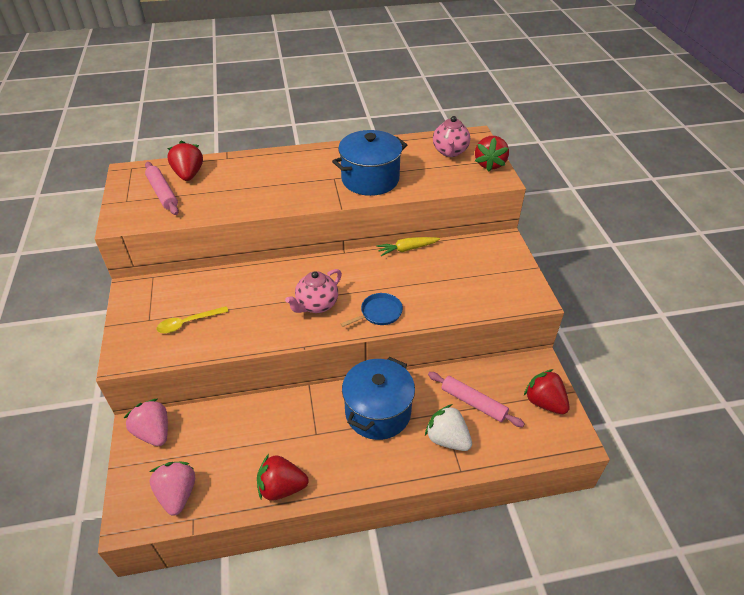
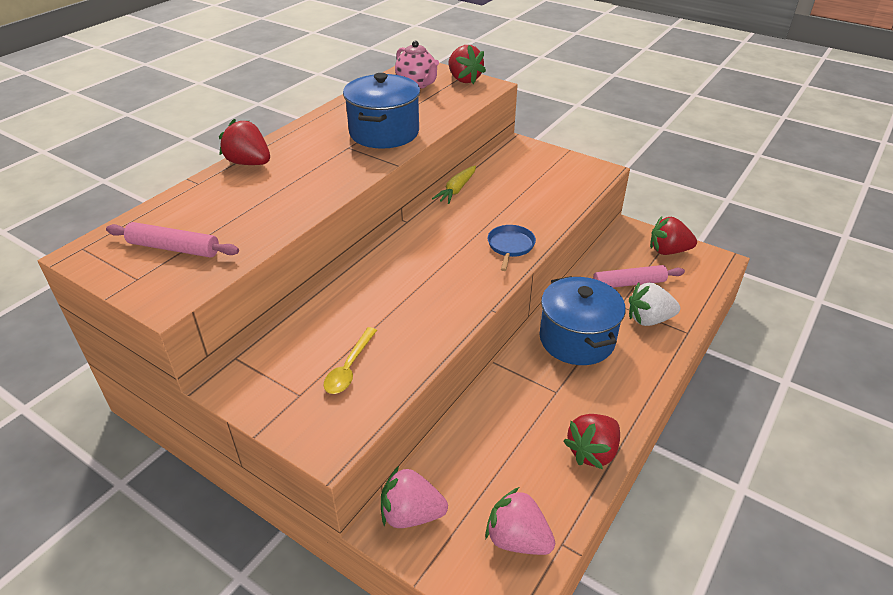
camera: 45 degrees left, 5 degrees down
red strawberry [167,141,203,181] -> red strawberry moved to [219,119,270,165]
pink teapot [285,269,342,313] -> none

